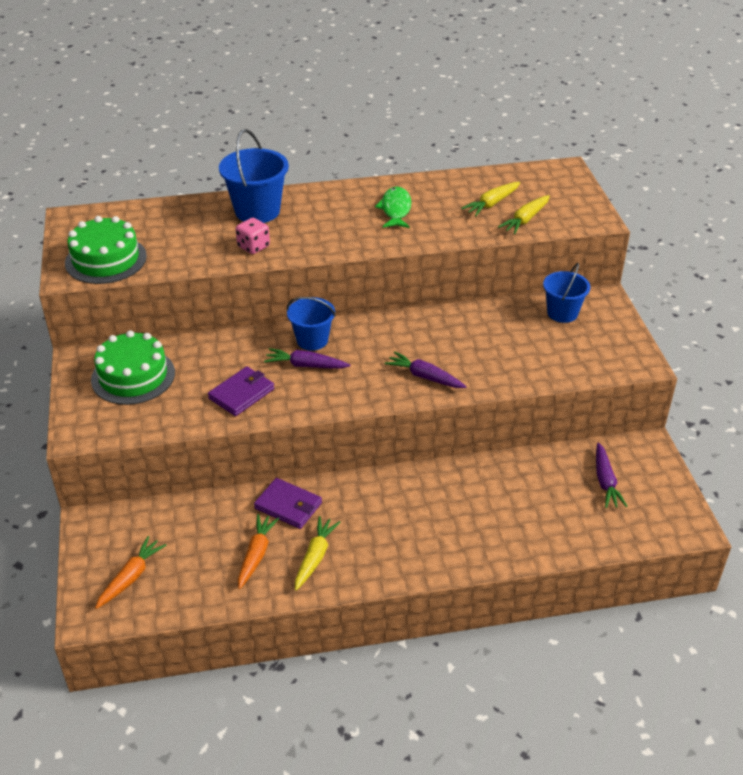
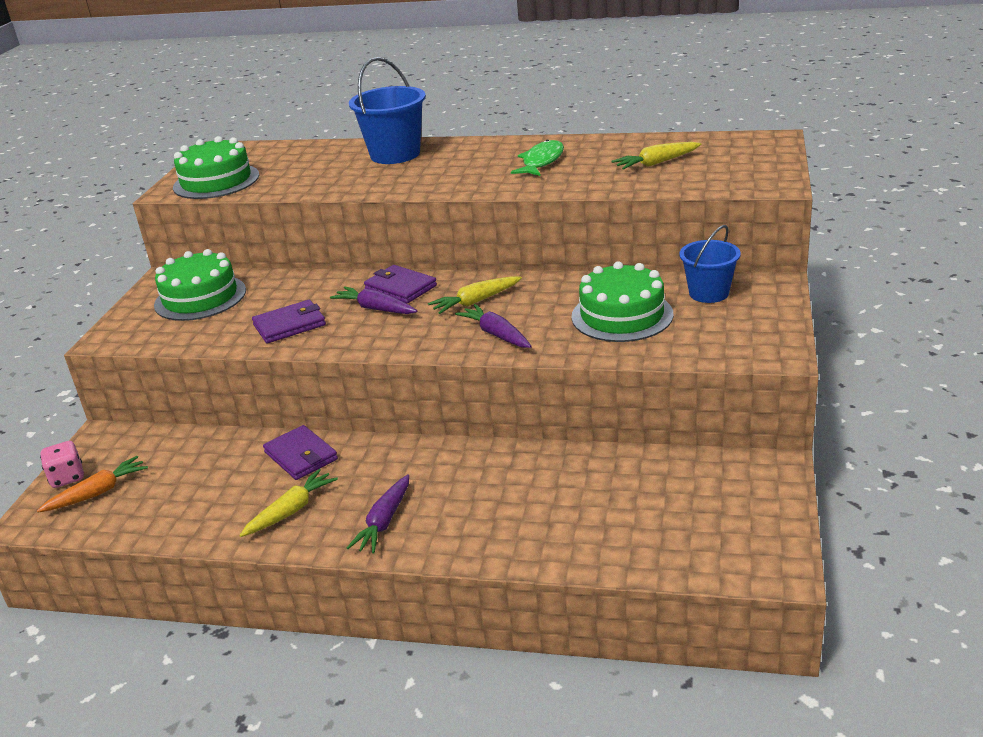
camera: 25 degrees right, 10 degrees down
pink dice [236,218,270,254] -> pink dice moved to [40,441,84,488]
orange carrot [238,514,279,589] -> none
blue bucket [287,297,336,351] -> purple wallet [364,265,437,304]
yellow carrot [498,195,550,234] -> yellow carrot moved to [428,276,522,314]
purple carrot [596,442,628,508] -> purple carrot moved to [347,474,409,553]
none -> green cake [572,261,673,342]

